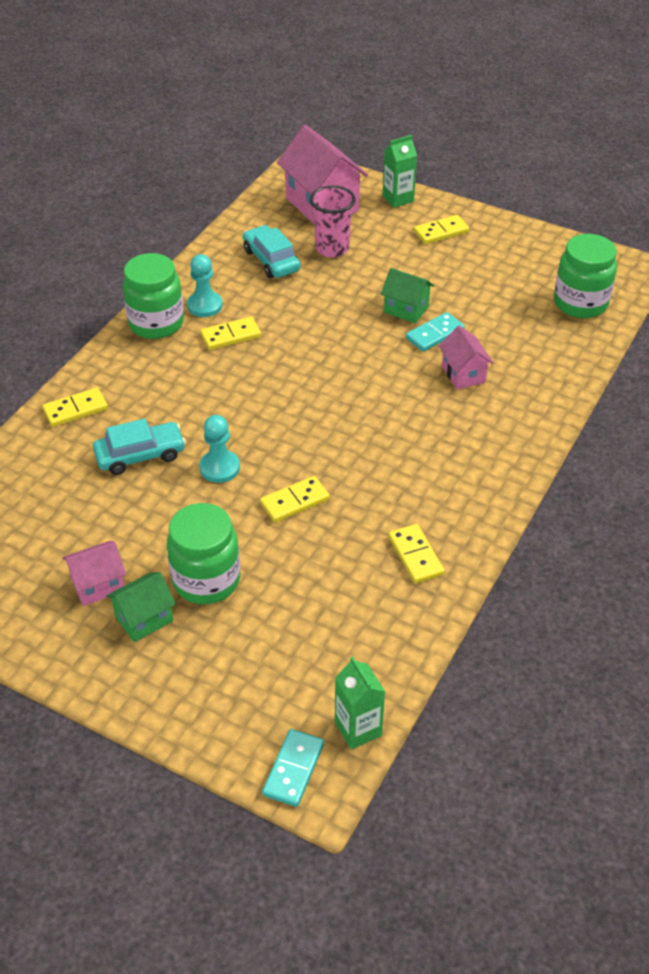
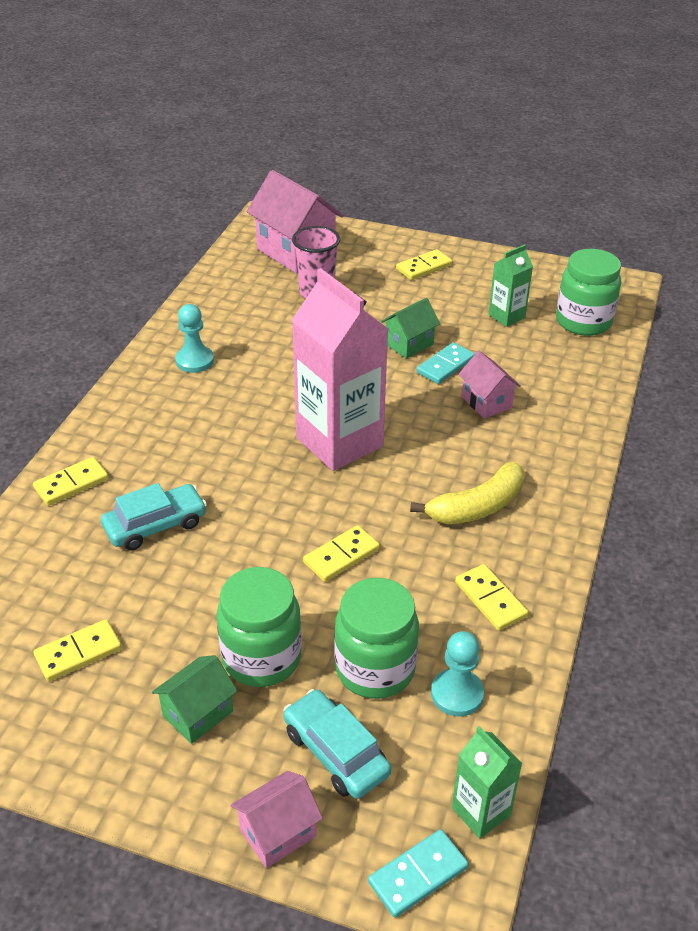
camera: 10 degrees left, 5 degrees down
pink house [63,541,126,606] -> pink house moved to [231,771,323,868]
green jar [122,253,184,339] -> green jar moved to [334,578,419,699]
turquoise pawn [199,415,240,483] -> turquoise pawn moved to [431,631,484,717]
yellow domino [200,317,261,350] -> yellow domino moved to [34,619,122,682]
turquoise car [243,225,300,278] -> turquoise car moved to [284,689,391,799]
turquoise domino [262,729,324,807] -> turquoise domino turned 45 degrees clockwise [368,829,469,918]
green house [381,268,434,323] -> green house turned 60 degrees counterclockwise [381,298,440,359]
green carton [383,135,417,208] -> green carton moved to [489,244,533,327]
none -> pink carton [292,268,388,471]
none -> yellow banana [410,462,524,524]

